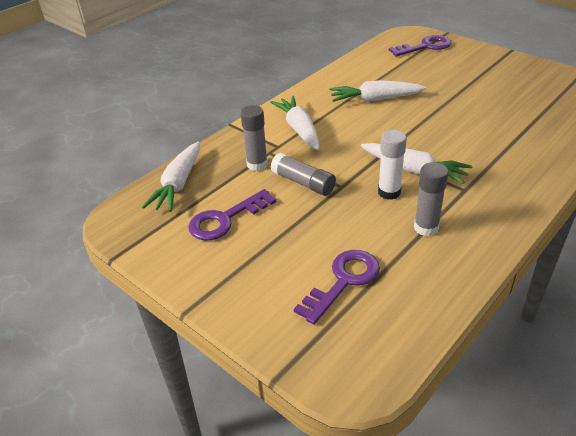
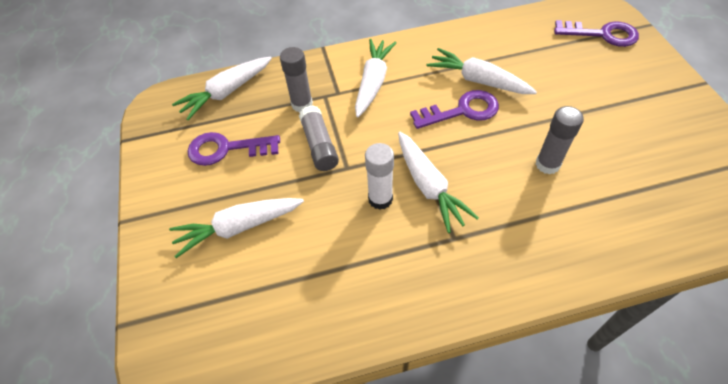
camera: 35 degrees right, 15 degrees up
purple key [294,250,380,325] -> purple key moved to [410,90,499,129]
grey glue stick [414,162,449,236] -> grey glue stick moved to [535,106,584,175]
none -> white carrot [169,198,304,258]

